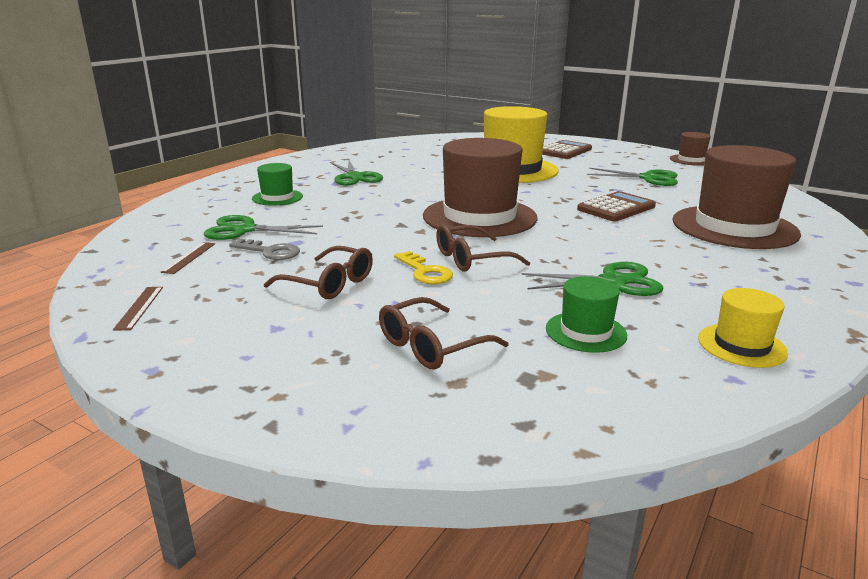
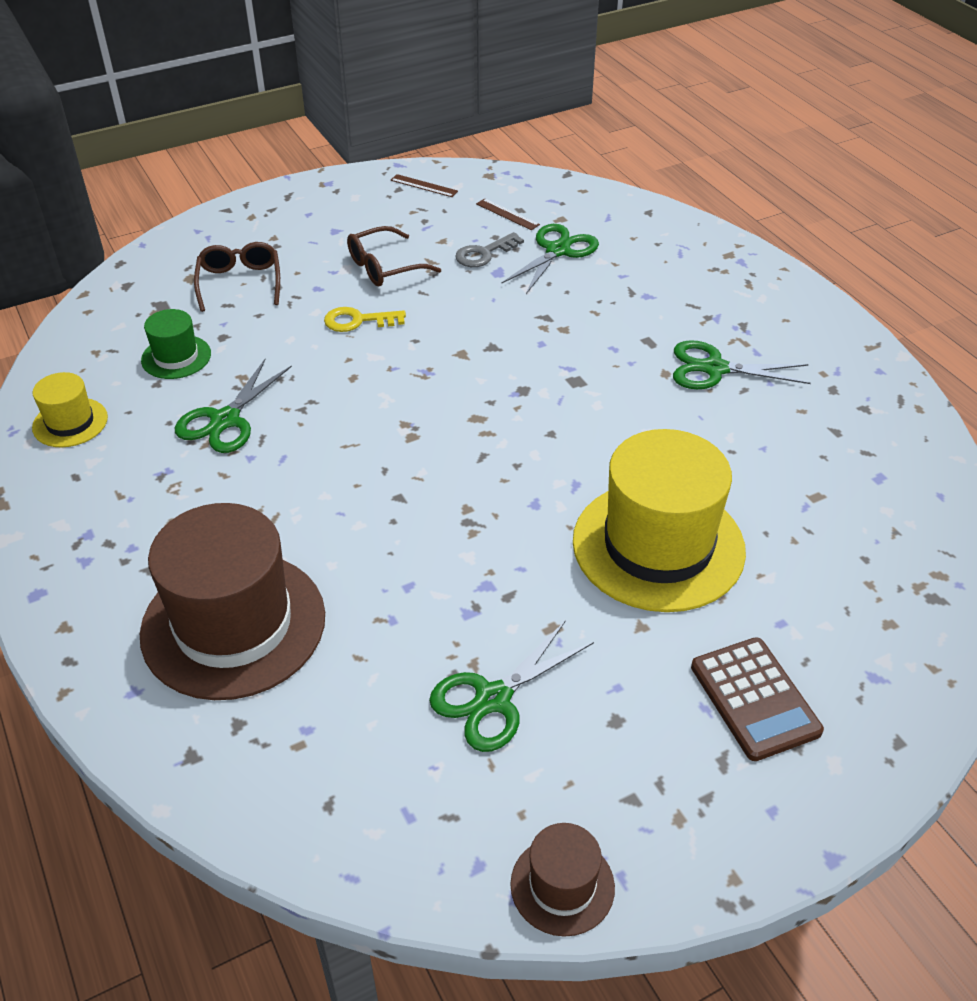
camera: 120 degrees right, 20 degrees up
green hat [252,163,303,206] -> none
brown hat [423,138,538,237] -> none
brown glasses [436,224,530,272] -> none
brown calculator [577,191,656,221] -> none

